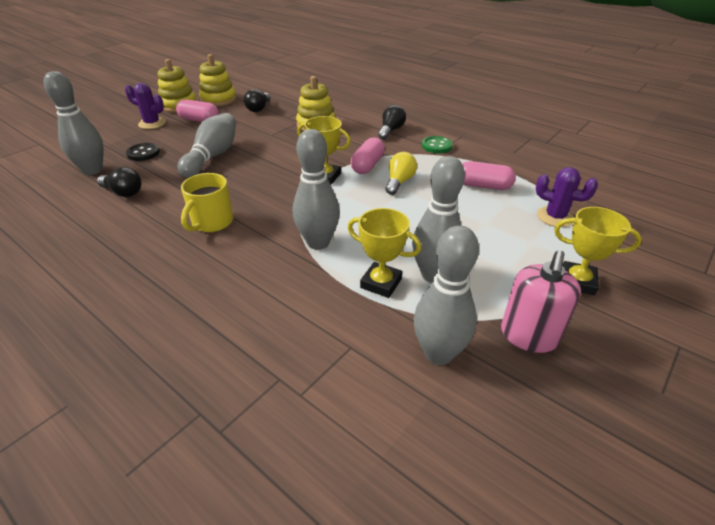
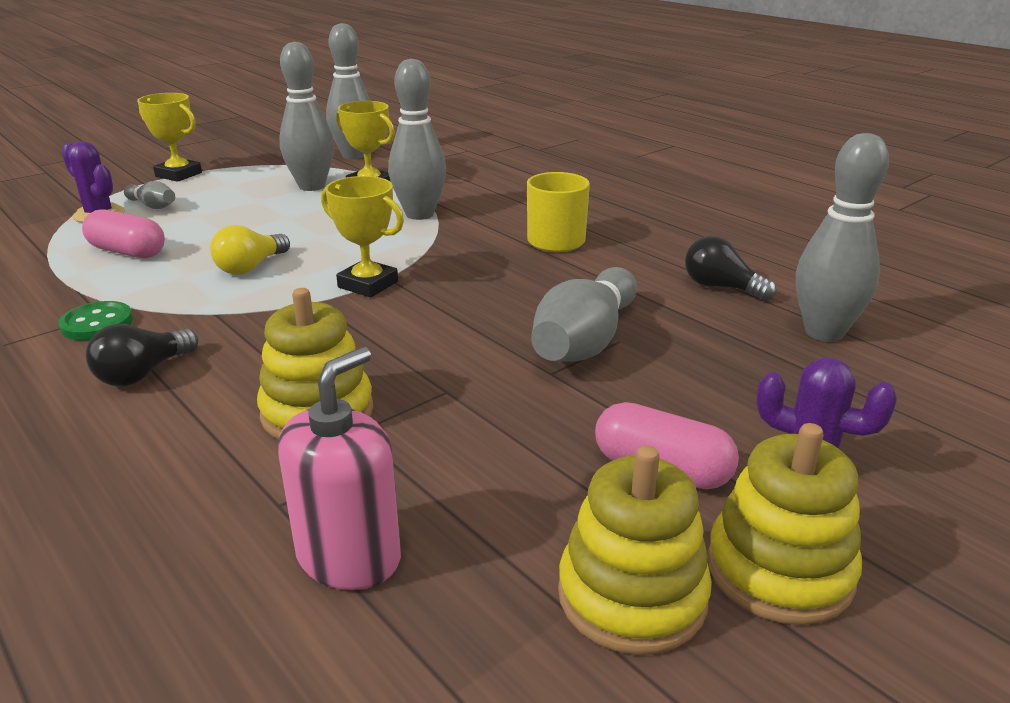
camera: 170 degrees left, 10 degrees down
black button [126,143,160,161] -> none
black light bulb [244,89,270,112] -> none
pink capsule [351,137,385,174] -> none
pink soap dispenser [501,250,581,353] -> pink soap dispenser moved to [278,347,401,590]
none -> grey bowling pin [124,181,175,209]

